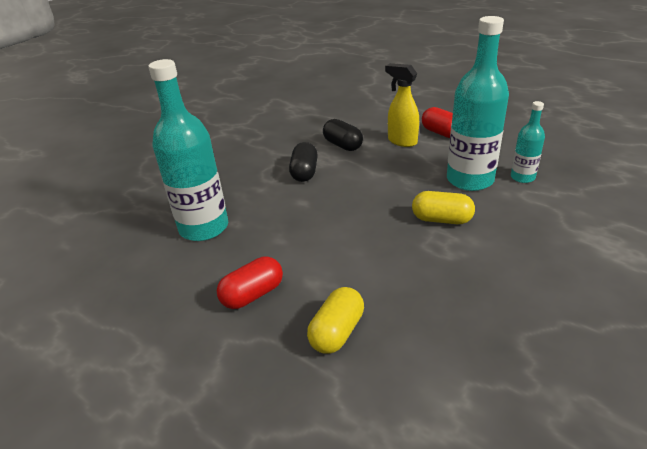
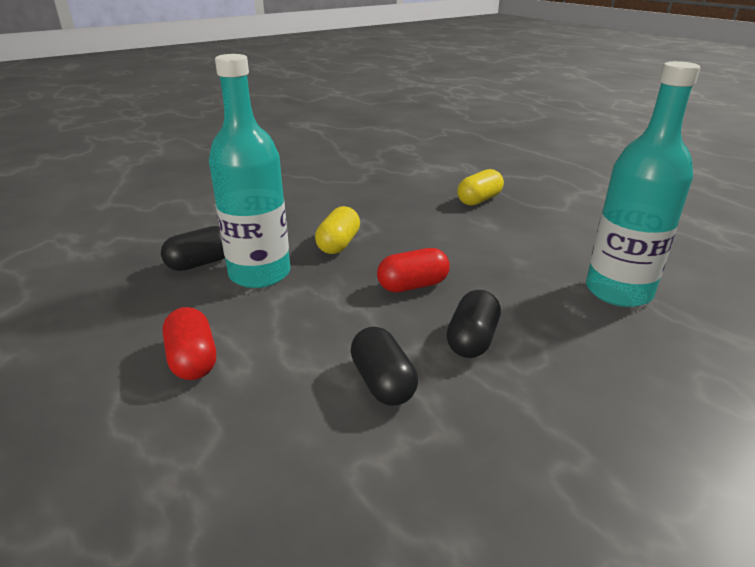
camera: 165 degrees left, 5 degrees down
red capsule [217,257,283,309] -> red capsule moved to [377,248,450,292]
yellow spray bottle [385,63,419,147] -> none
yellow capsule [412,191,475,224] -> yellow capsule turned 75 degrees clockwise [315,206,360,254]
turquoise bottle [511,101,545,183] -> black capsule [161,226,225,271]

